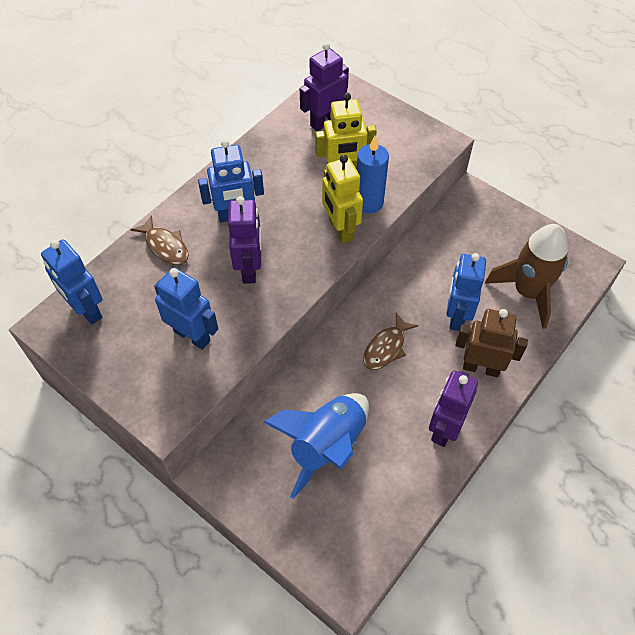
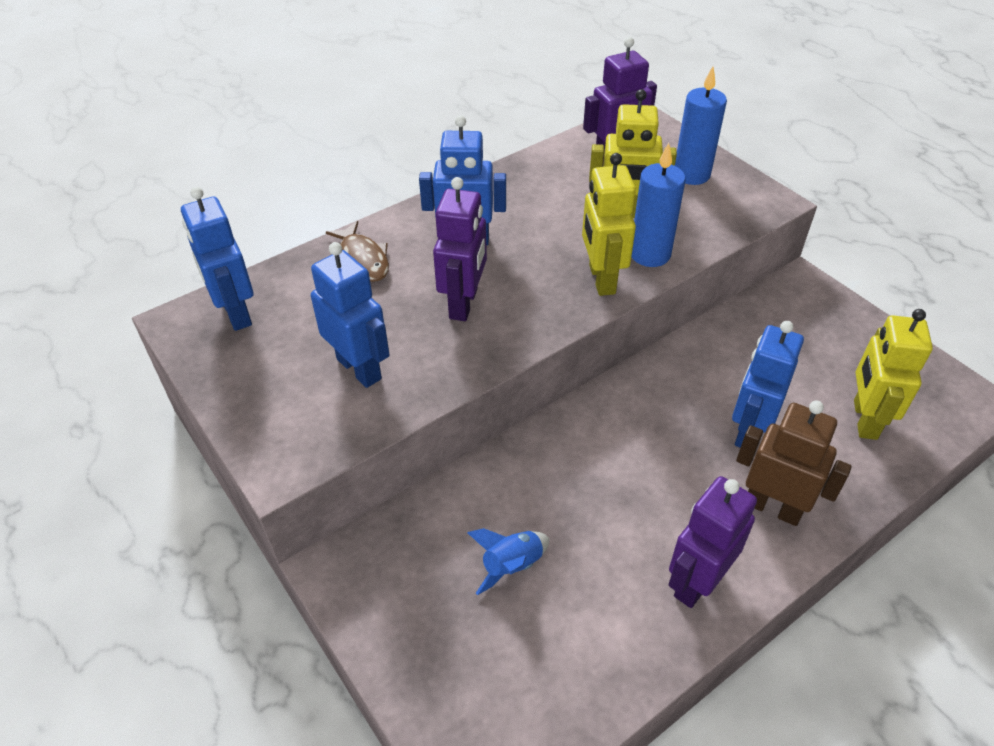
camera: 15 degrees right, 10 degrees down
blue rocket [263,393,369,499] -> blue rocket [468,528,549,595], size x0.49
brown fish [363,313,418,370] -> none
brown rocket [485,224,568,329] -> yellow robot [854,309,933,440]
none -> blue candle [675,67,727,185]

